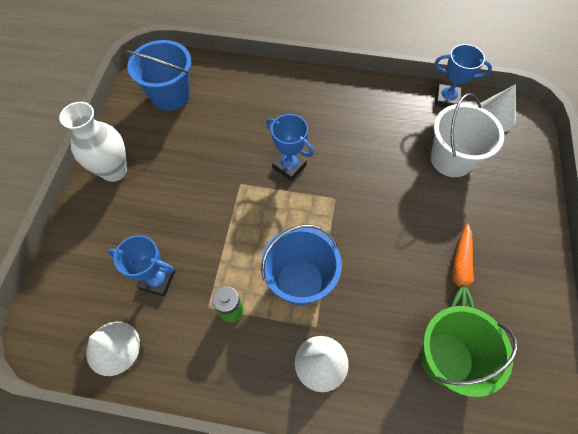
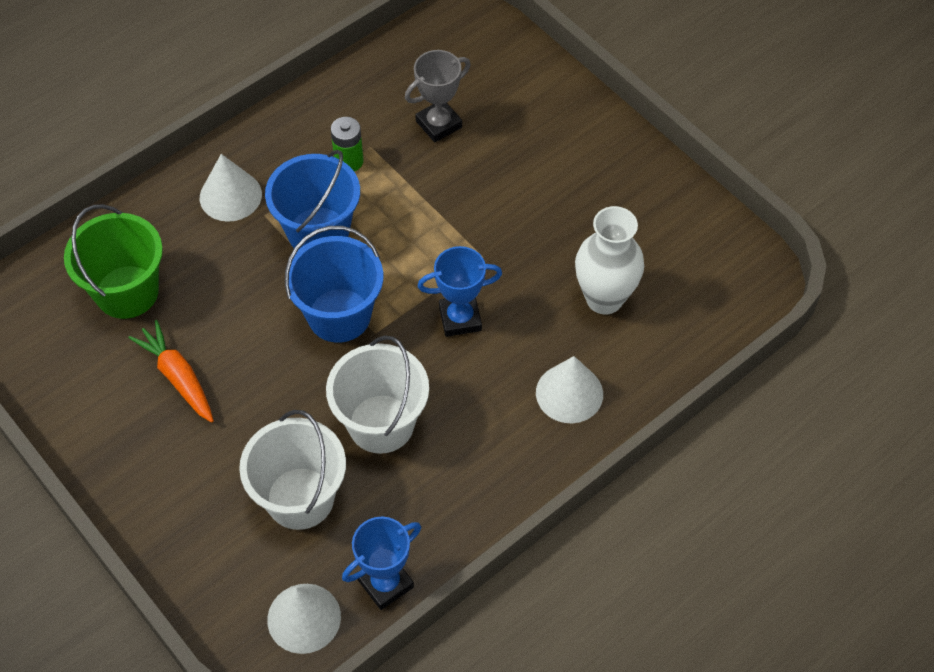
camera: 130 degrees right, 5 degrees down
white vase [59,102,127,182] -> white vase moved to [575,206,644,315]
white cone [86,322,140,376] -> white cone moved to [536,356,603,423]
blue trophy [107,235,175,296] -> grey trophy [405,50,471,142]
blue bucket [125,40,191,111] -> blue bucket moved to [285,226,383,343]
none -> white bucket [326,335,429,454]

